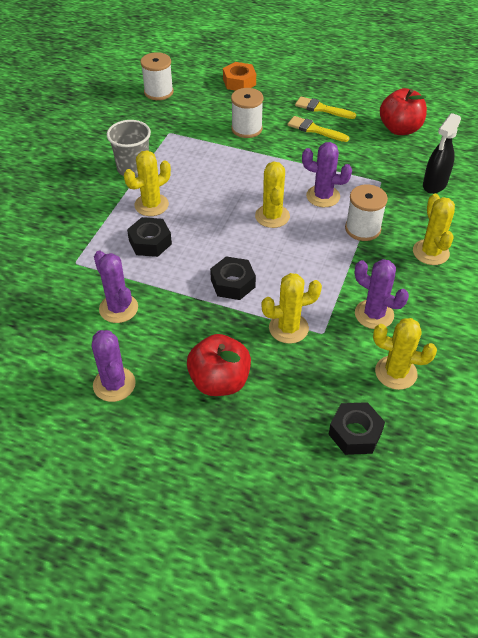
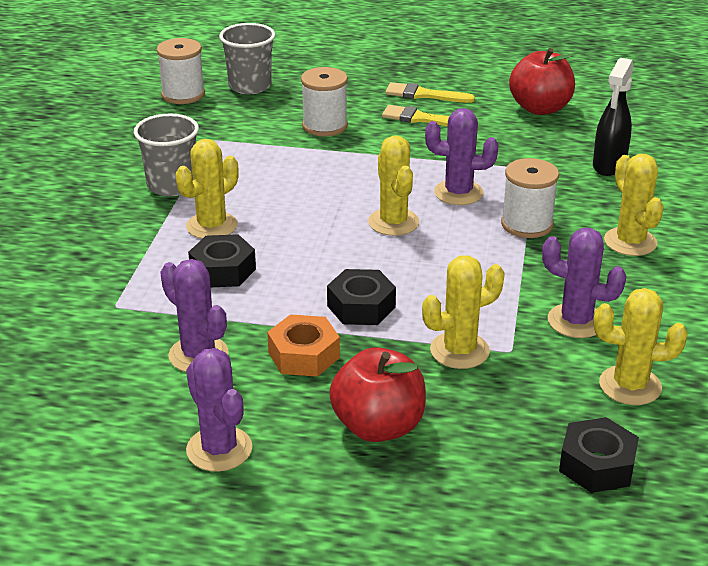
camera: 10 degrees left, 15 degrees down
orange nut [223,62,256,91] -> orange nut moved to [267,314,340,377]
none -> grey cup [219,23,275,94]

